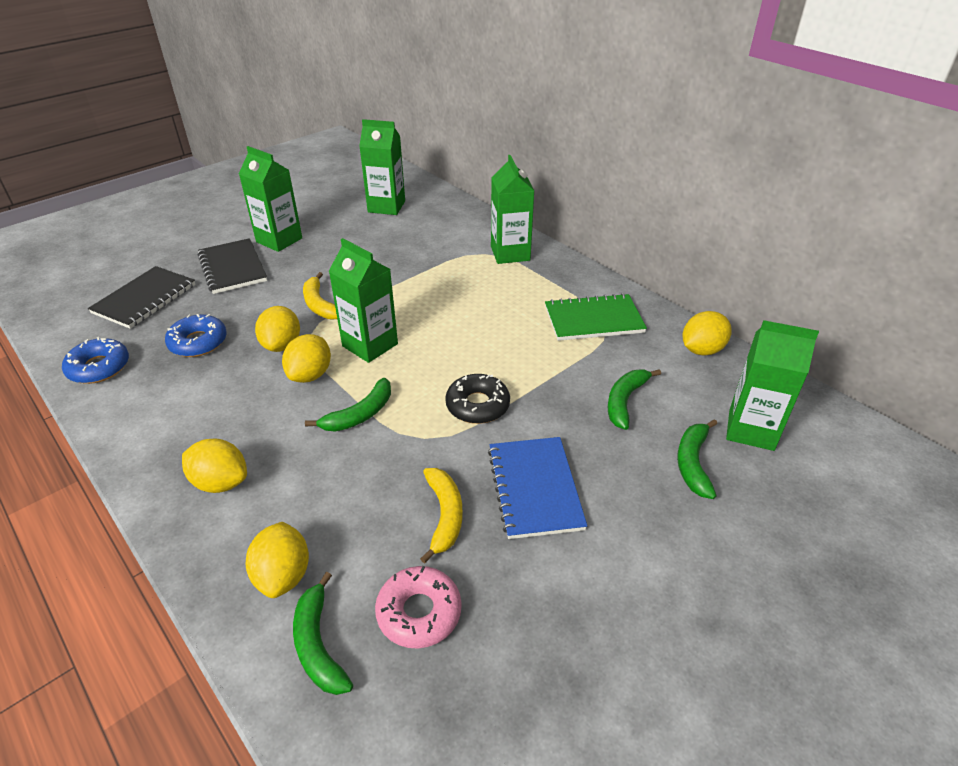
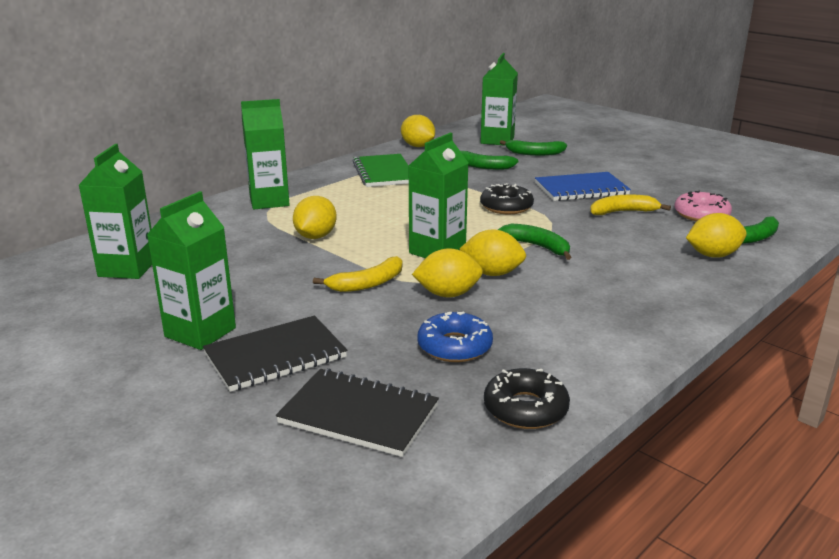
camera: 95 degrees left, 15 degrees down
blue donut [62,337,129,384] -> black donut [484,368,570,429]
yellow lemon [182,438,247,493] -> yellow lemon moved to [293,196,337,239]

